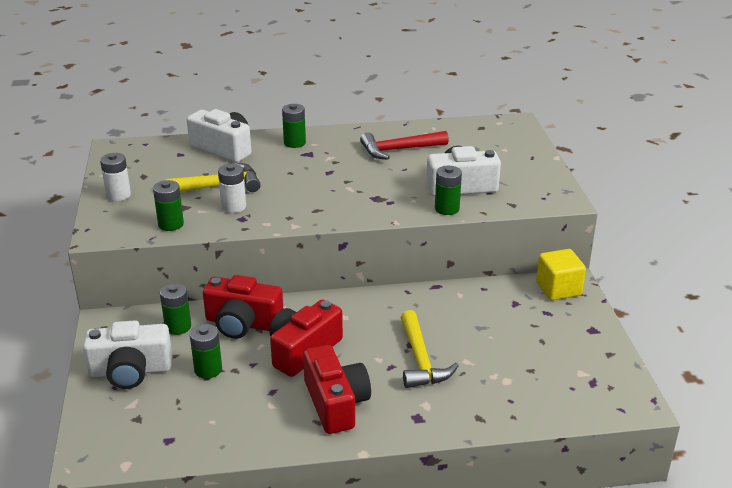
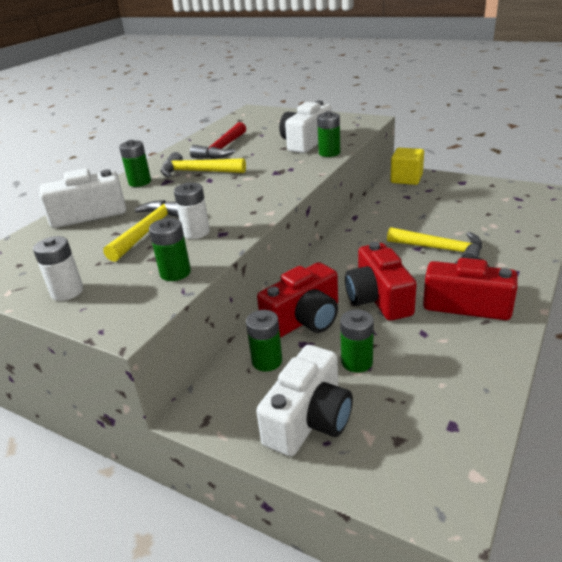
camera: 50 degrees left, 0 degrees up
none -> yellow hammer [161,152,246,177]

